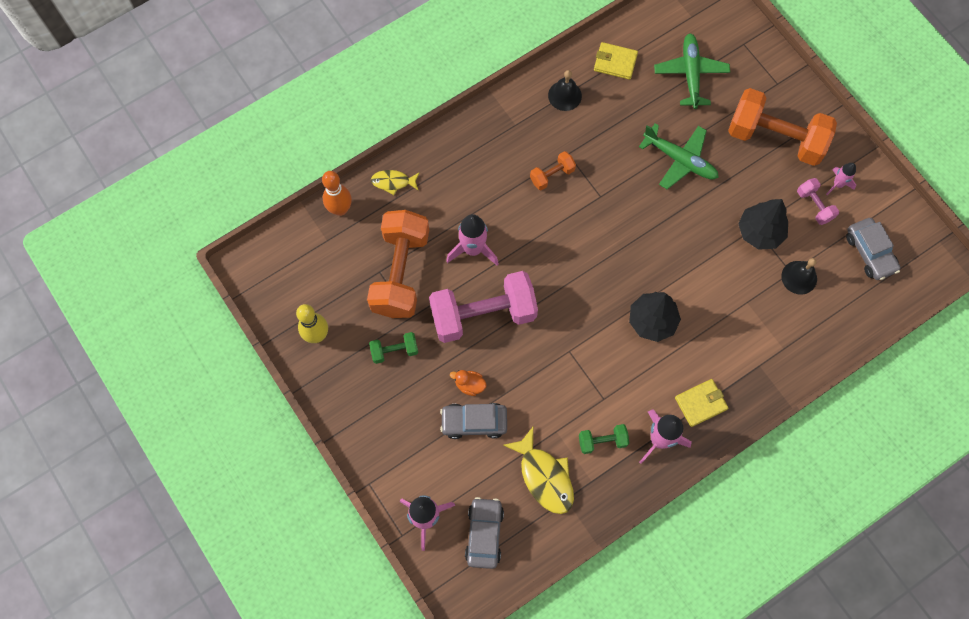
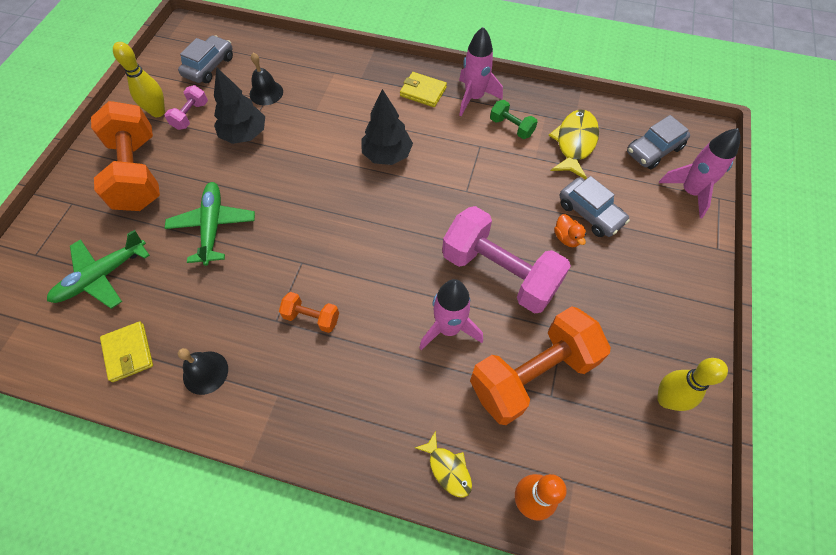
camera: 130 degrees left, 10 degrees down
green dumbbell [369,332,418,364] -> none
pink rocket [826,163,856,195] -> yellow bowling pin [113,42,165,117]

